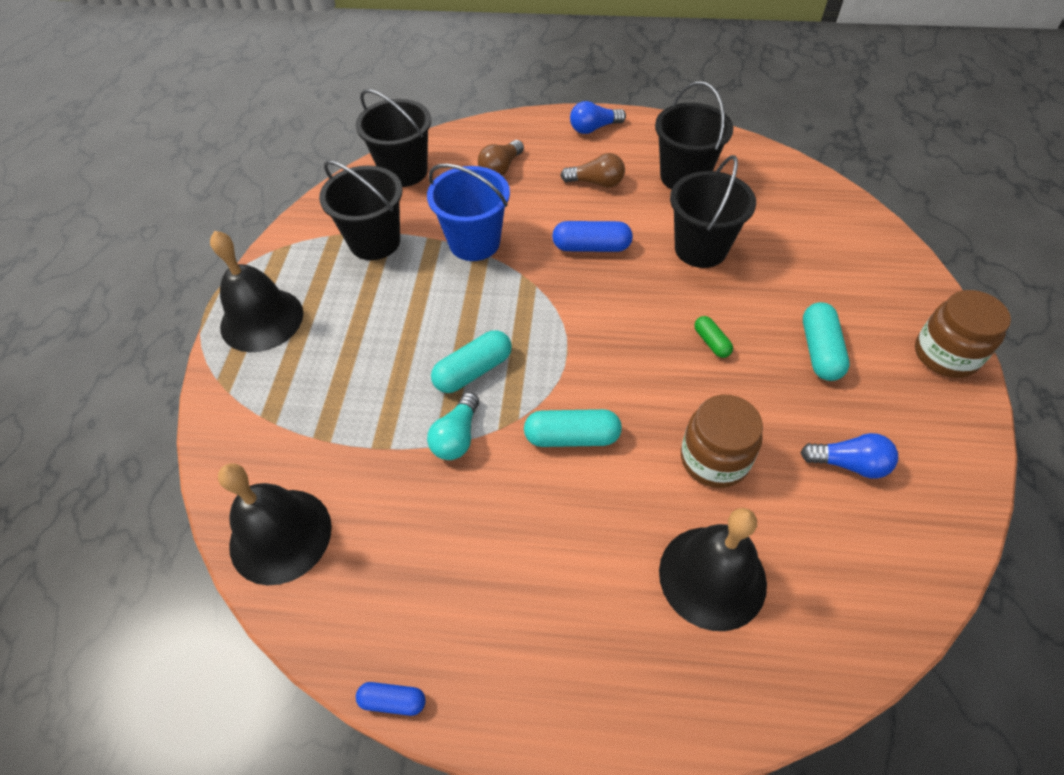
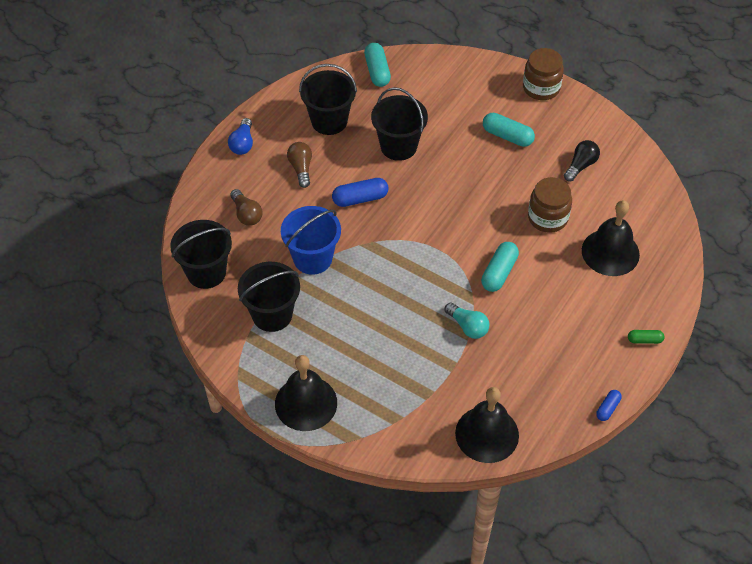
camera: 65 degrees left, 0 degrees up
turquoise capsule [431,330,512,393] -> turquoise capsule moved to [364,43,391,87]
blue capsule [552,221,633,252] -> blue capsule turned 45 degrees clockwise [332,178,389,207]
brown light bulb [560,153,625,188] -> brown light bulb turned 45 degrees counterclockwise [287,142,312,188]
green capsule [694,316,733,358] -> green capsule moved to [628,330,665,344]
blue light bulb [801,433,898,479] -> black light bulb [564,140,600,182]

